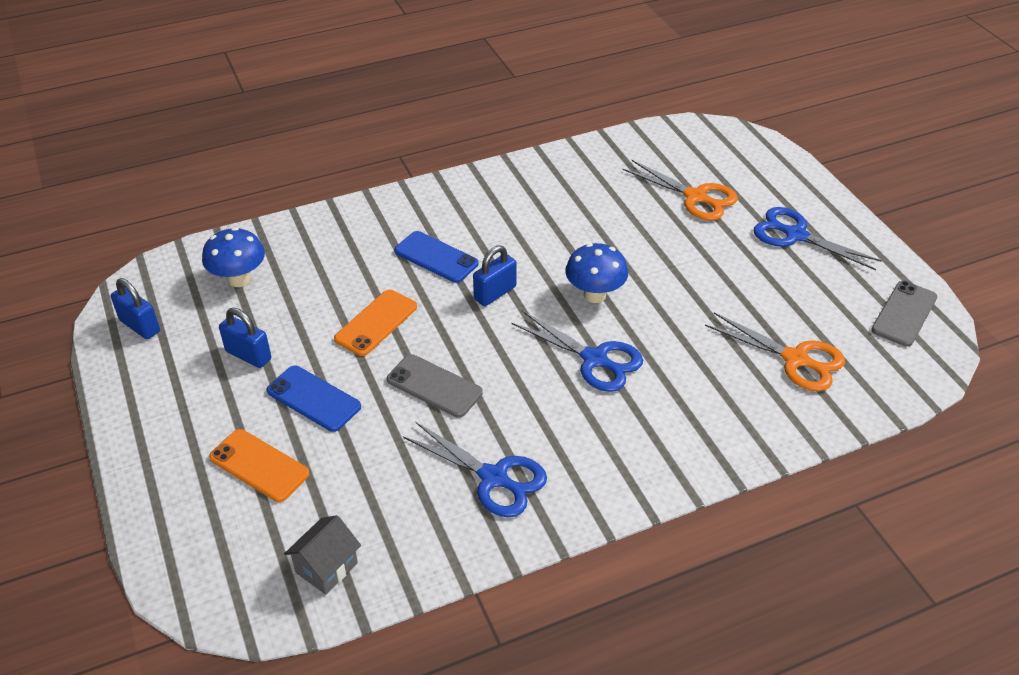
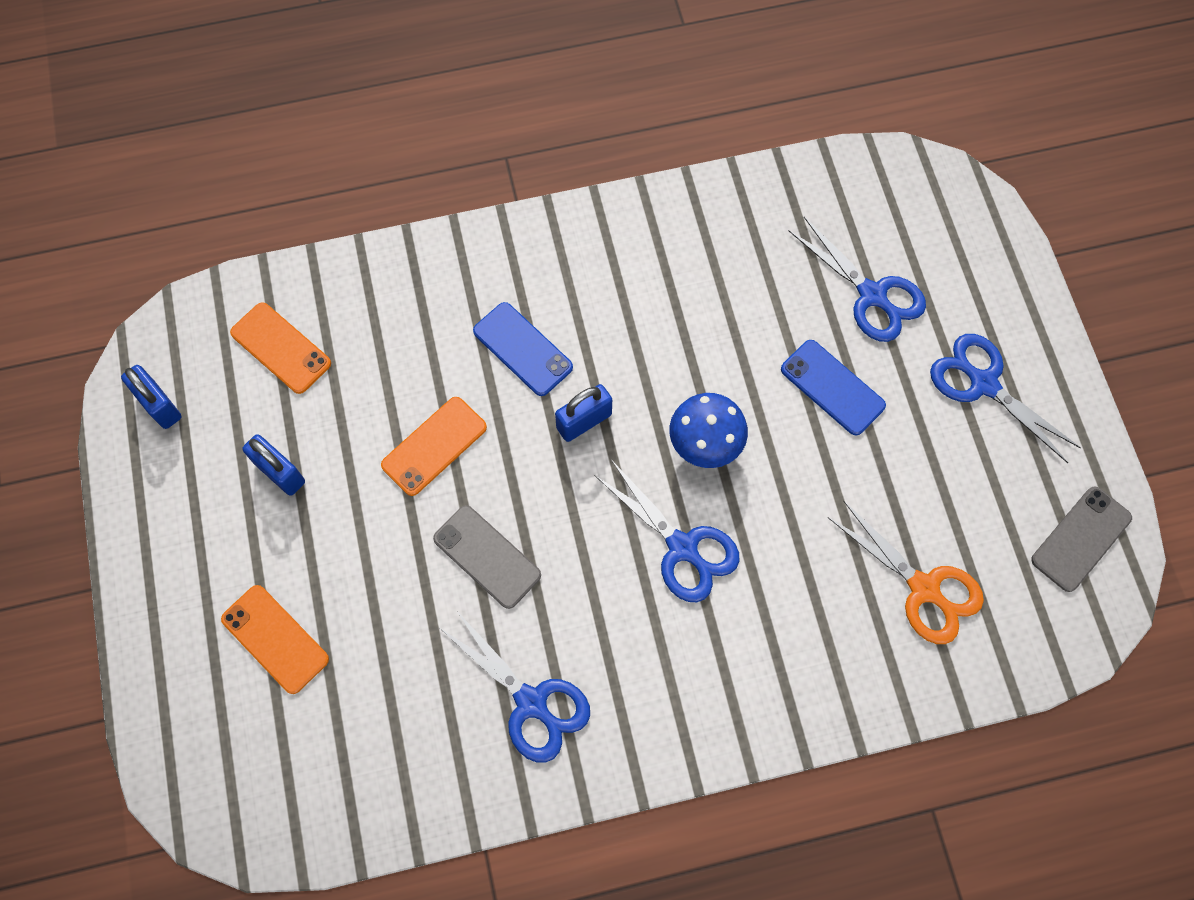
camera: 10 degrees right, 25 degrees up
blue mushroom [202,227,265,287] -> orange phone [230,302,331,394]
blue phone [267,365,361,432] -> blue phone moved to [781,340,886,435]
grey house [284,515,361,595] -> none
orange scissors [622,160,738,221] -> blue scissors [789,217,926,342]

